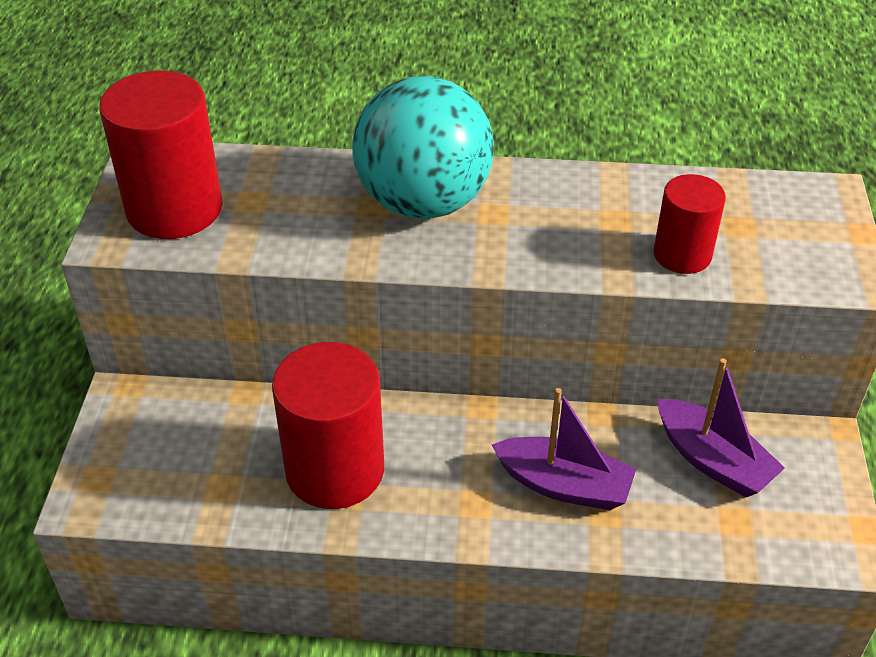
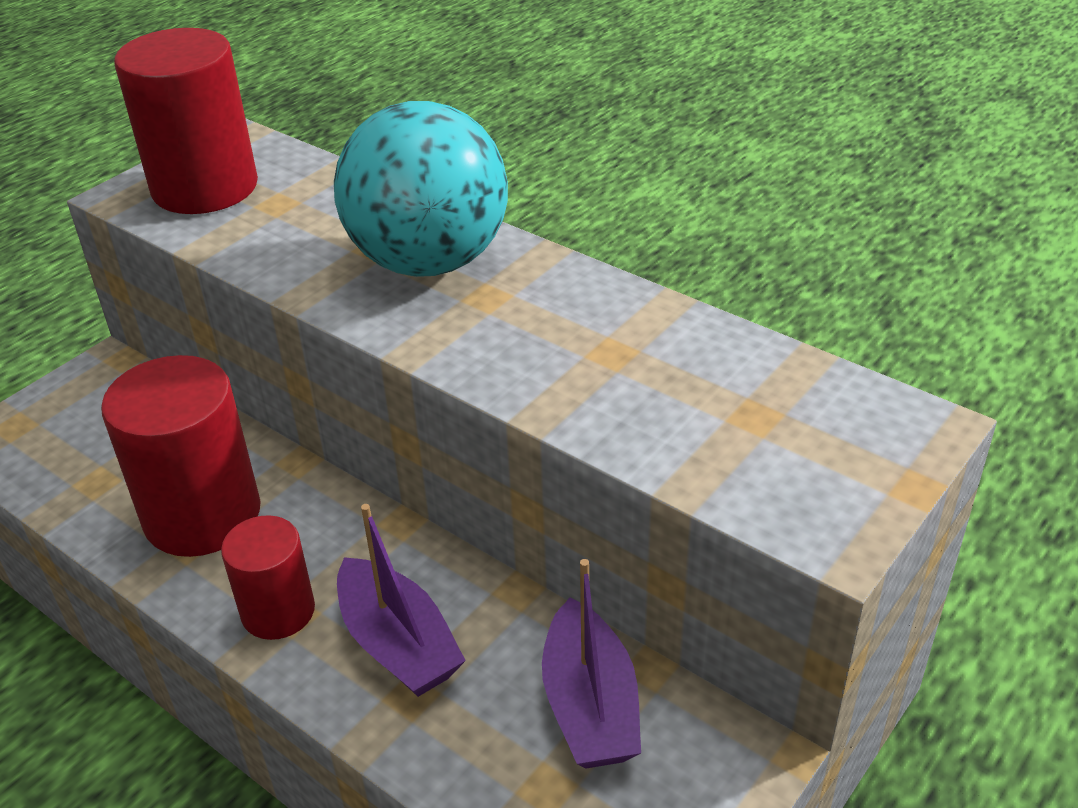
camera: 35 degrees right, 5 degrees down
red cylinder [653,174,726,274] -> red cylinder moved to [221,515,315,640]

